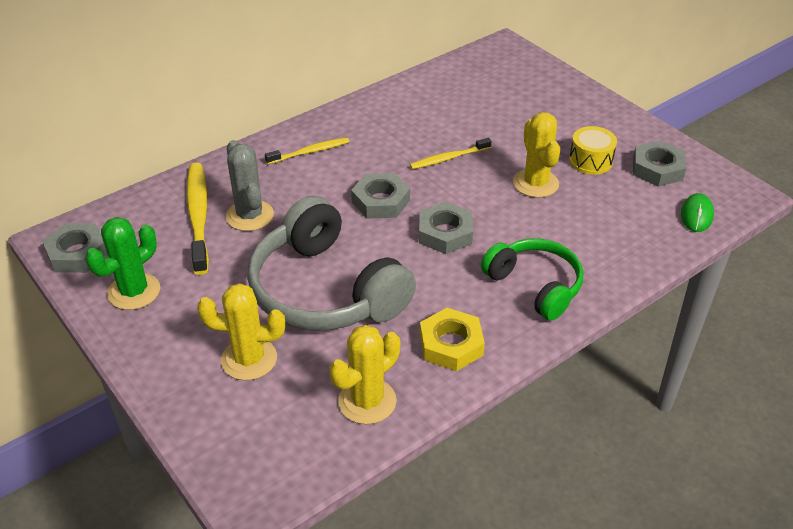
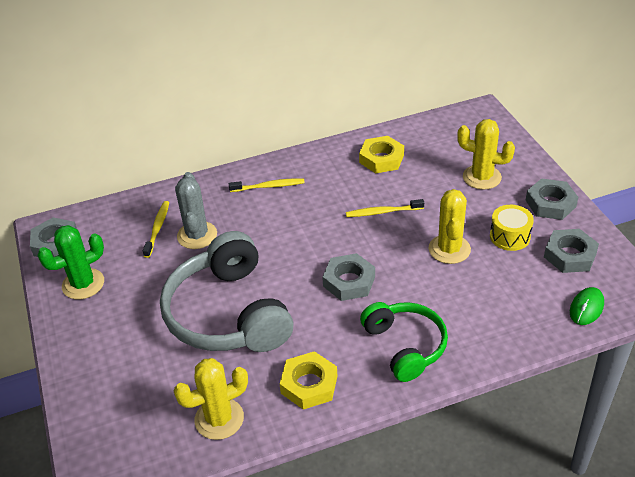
camera: 20 degrees right, 0 degrees up
yellow toothbrush [187,162,209,275] -> yellow toothbrush [143,201,169,258], size x0.58
yellow cactus [197,283,285,380] -> yellow cactus moved to [457,119,515,190]
grey nut [351,173,410,219] -> grey nut moved to [525,178,578,220]
none -> yellow nut [359,136,404,173]

